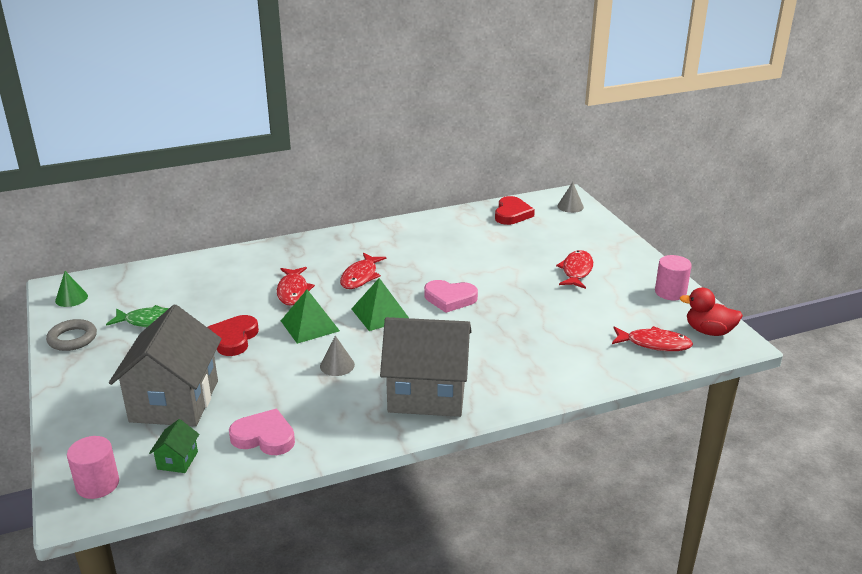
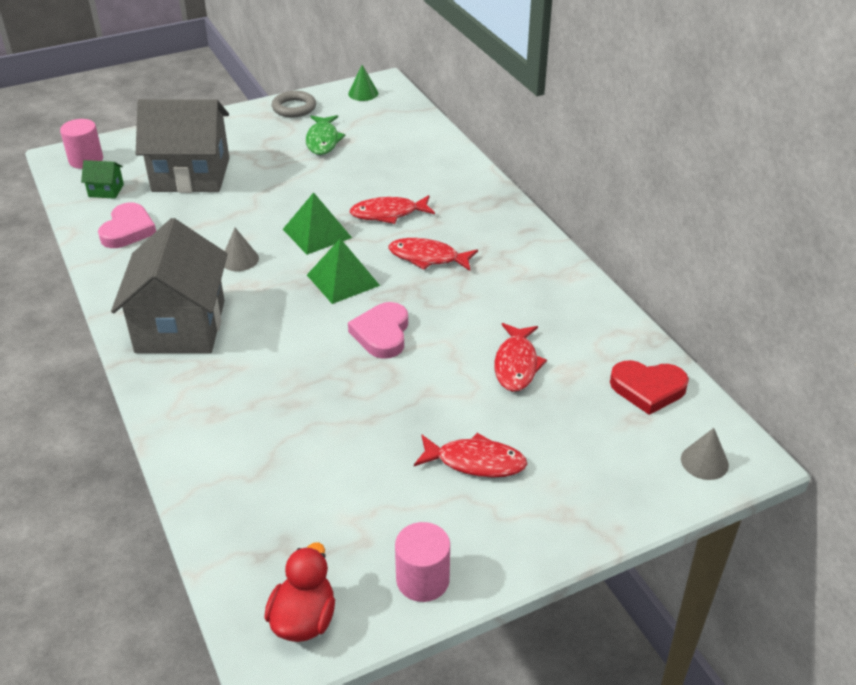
camera: 85 degrees right, 10 degrees up
red heart [207,315,259,356] -> none
red fish [612,326,693,351] -> red fish moved to [495,323,547,392]

